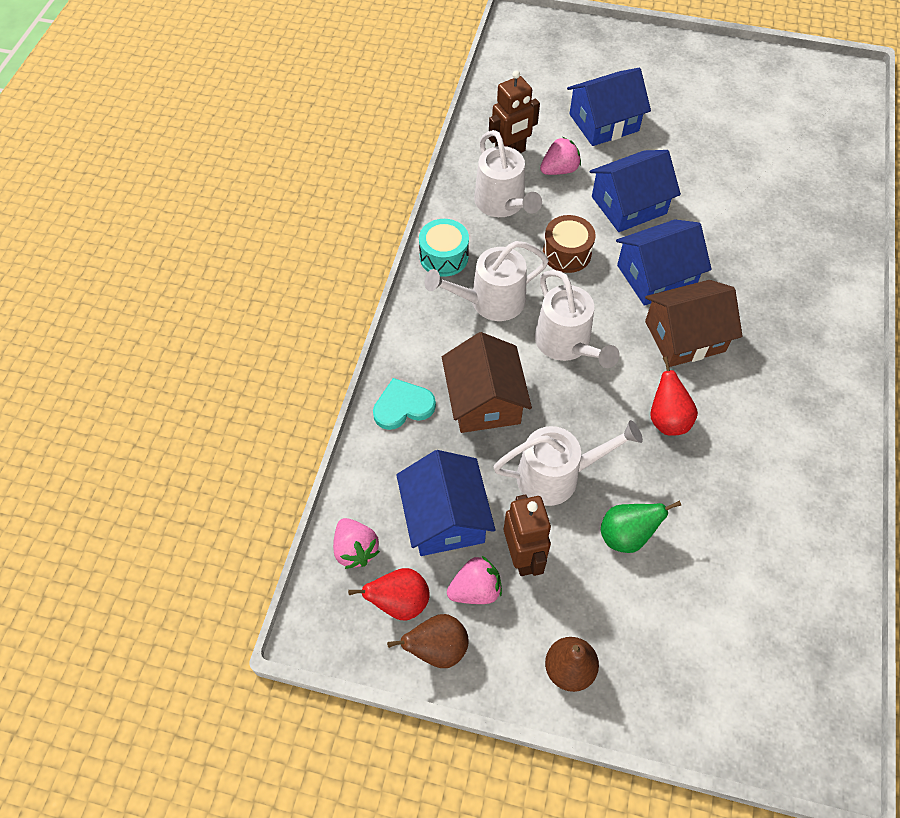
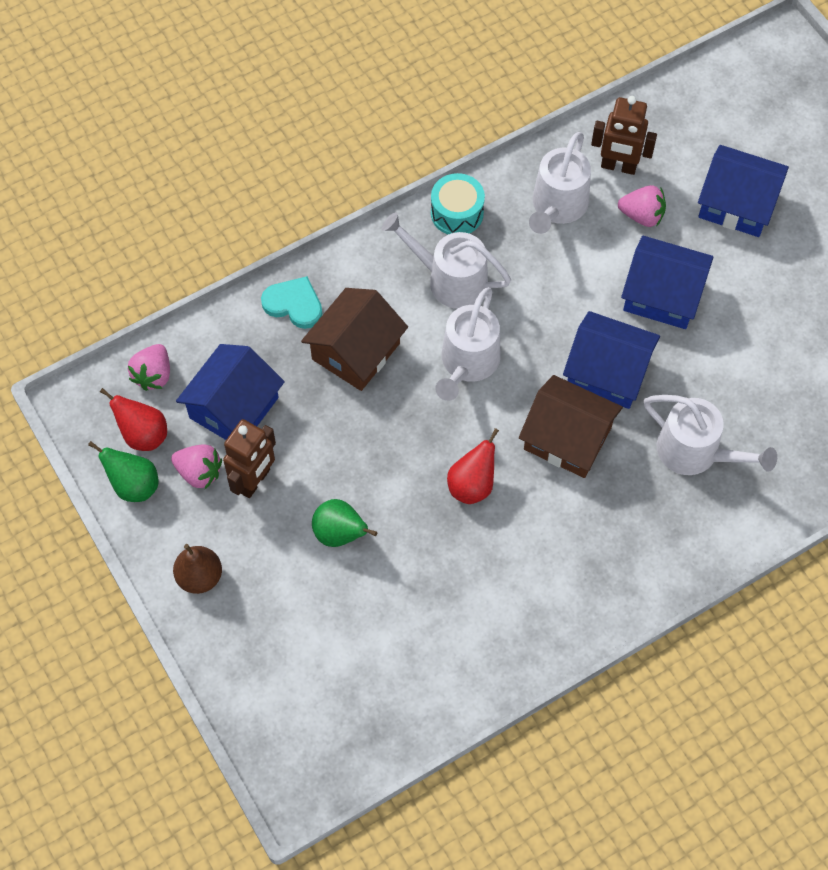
camera: 45 degrees right, 5 degrees up
brown pear [387,614,469,668] -> green pear [88,441,159,502]
white watering can [493,420,643,506] -> white watering can moved to [644,395,777,475]
brown drum [543,215,595,273] -> none

